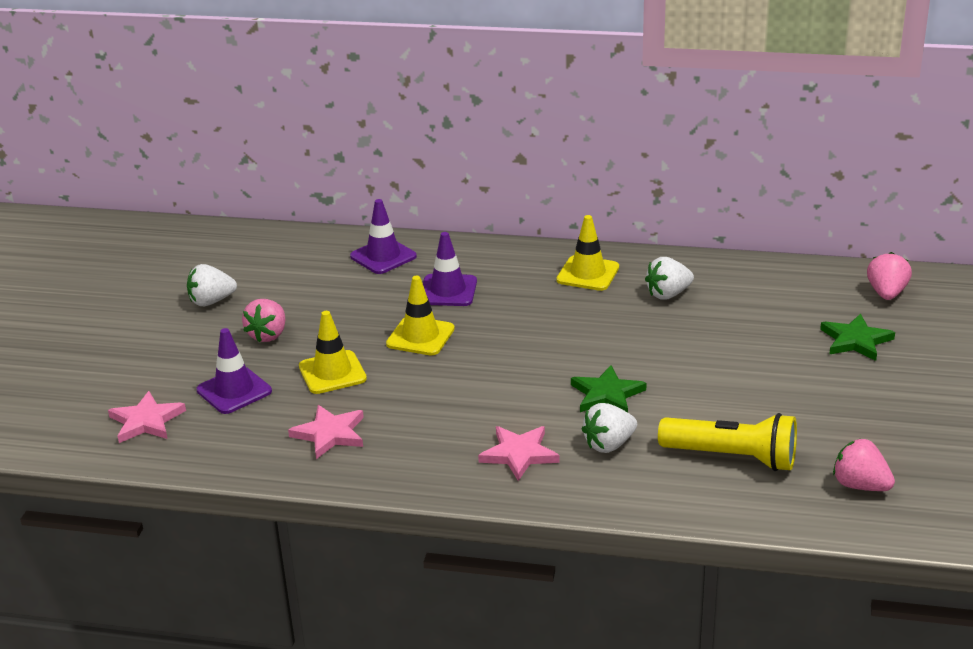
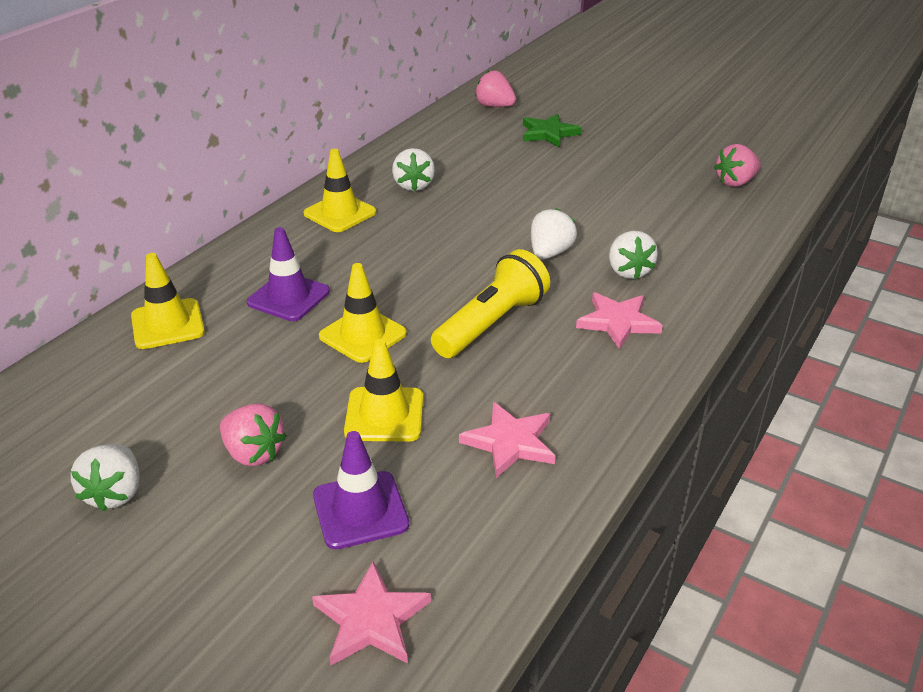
camera: 70 degrees left, 5 degrees up
purple traffic cone [350,199,417,274] -> yellow traffic cone [131,253,205,349]
green star [571,365,647,412] -> white strawberry [531,208,577,259]
yellow flashlight [658,413,797,471] -> yellow flashlight moved to [431,249,550,358]

